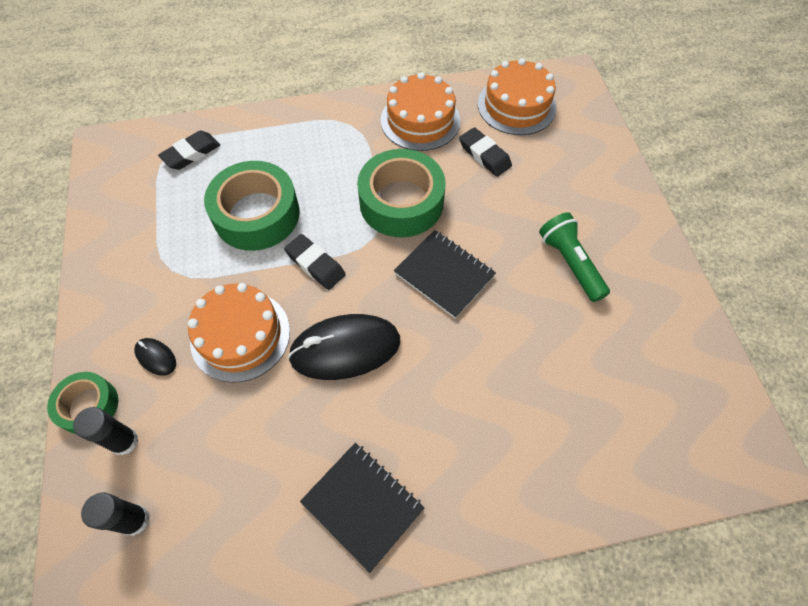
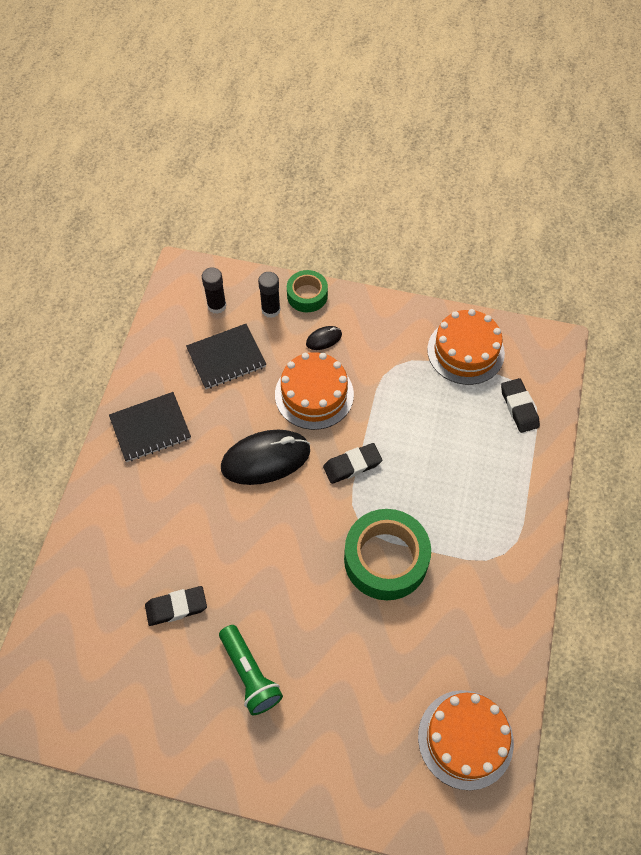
camera: 115 degrees right, 0 degrees up
green tape [204,161,300,251] -> none
black mouse [288,314,400,380] -> black mouse turned 60 degrees clockwise [221,429,310,485]
orange cake [381,72,460,151] -> orange cake moved to [427,309,505,385]
black notebook [394,230,496,319] -> black notebook moved to [186,324,266,389]
black eraser [459,127,512,177] -> black eraser moved to [145,586,207,626]
green flashlight [539,212,610,302] -> green flashlight turned 60 degrees clockwise [219,625,283,715]

